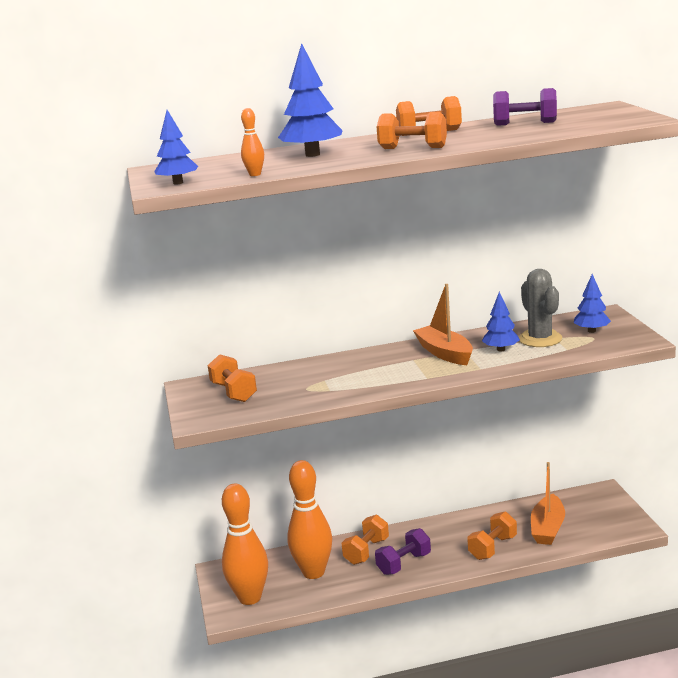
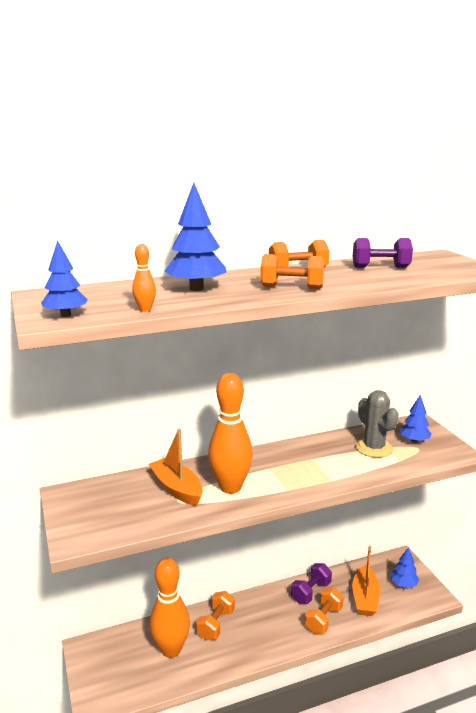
camera: 10 degrees left, 0 degrees up
orange dumbbell [208,354,257,402] -> none
orange bowling pin [222,483,268,605] -> orange bowling pin moved to [208,373,253,494]
purple dumbbell [375,528,431,575] -> purple dumbbell moved to [291,563,332,604]
orange boat [413,284,473,365] -> orange boat moved to [149,429,203,506]
blue tree [482,292,520,352] -> blue tree moved to [391,547,419,588]

